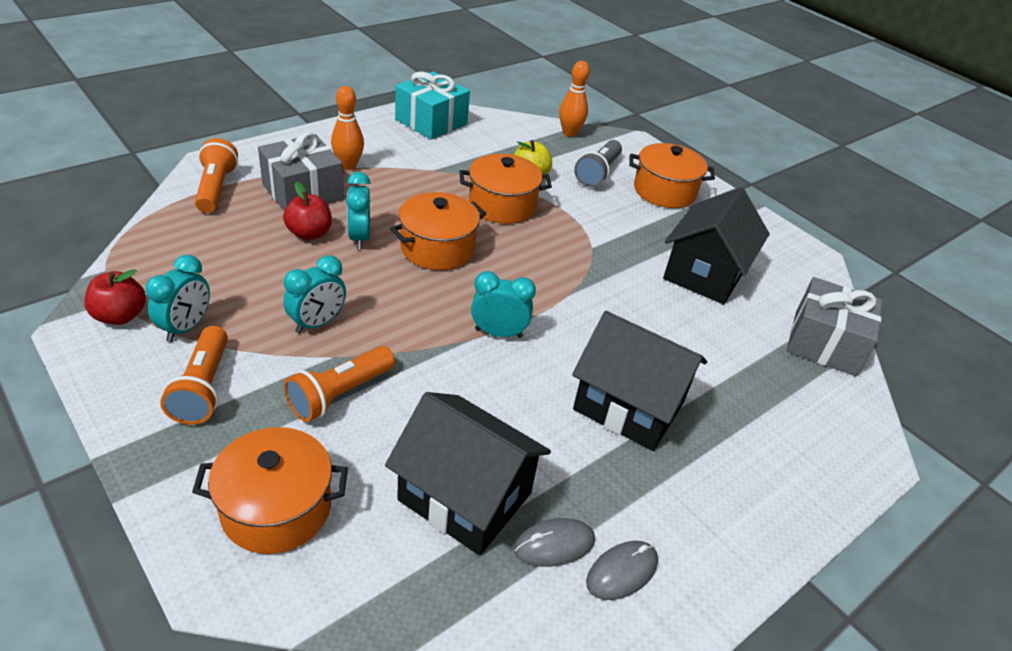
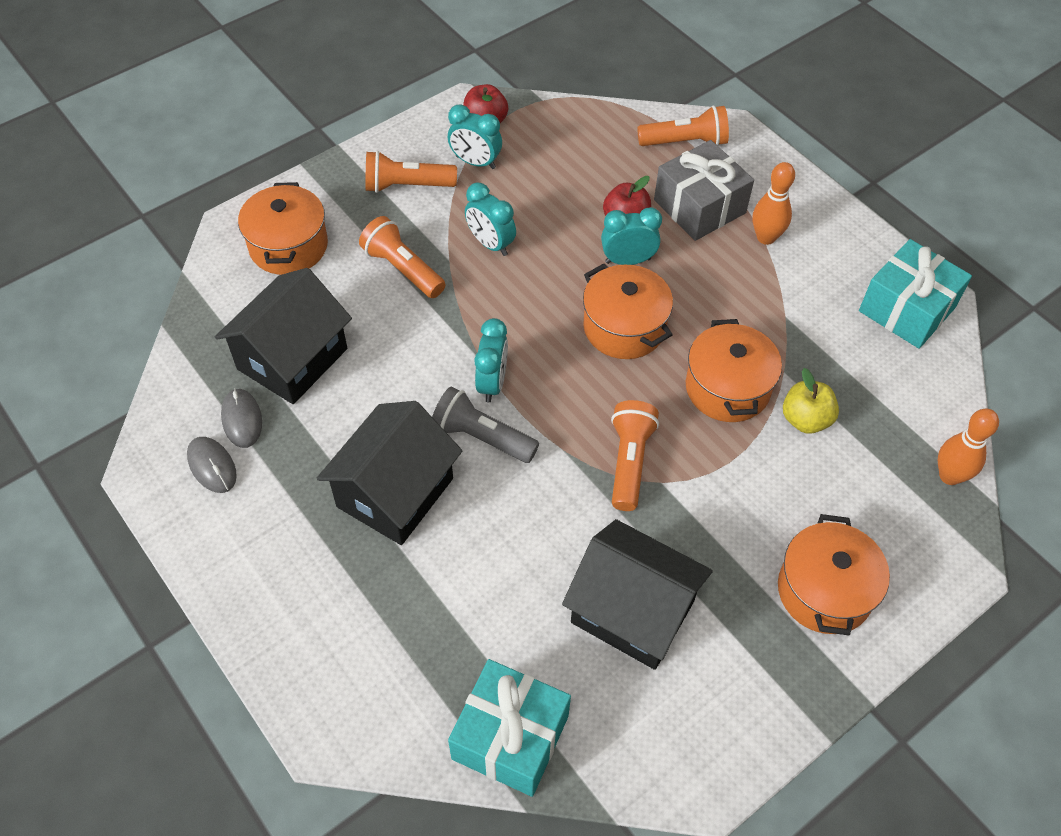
camera: 95 degrees right, 15 degrees up
grey flashlight [574,140,622,187] -> grey flashlight moved to [432,387,539,463]
grey gift [787,277,882,376] -> turquoise gift [448,659,571,797]
none -> orange flashlight [611,400,659,511]

